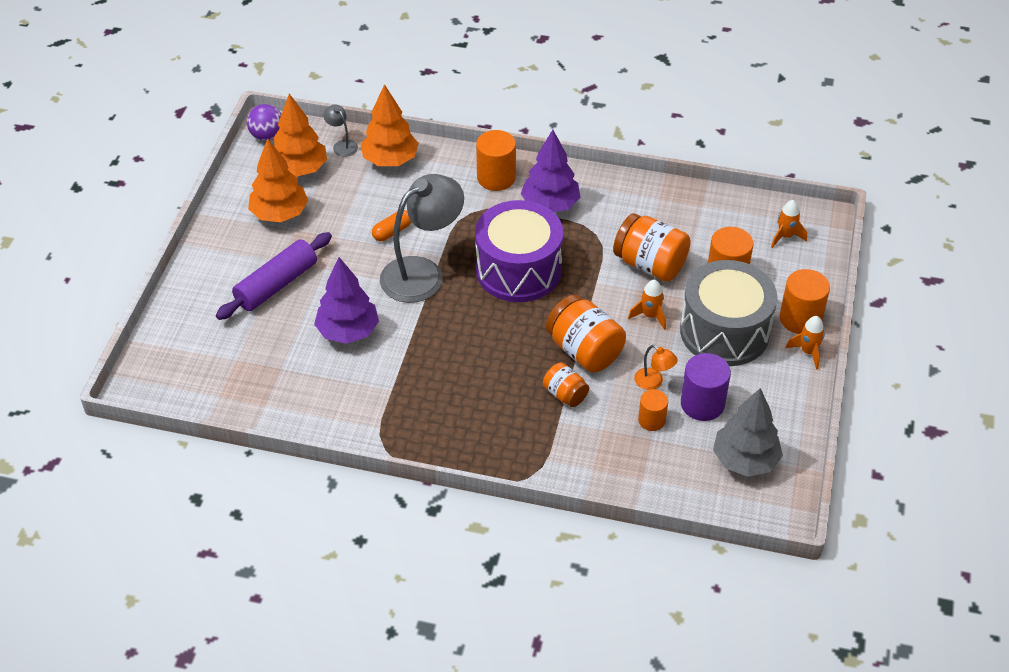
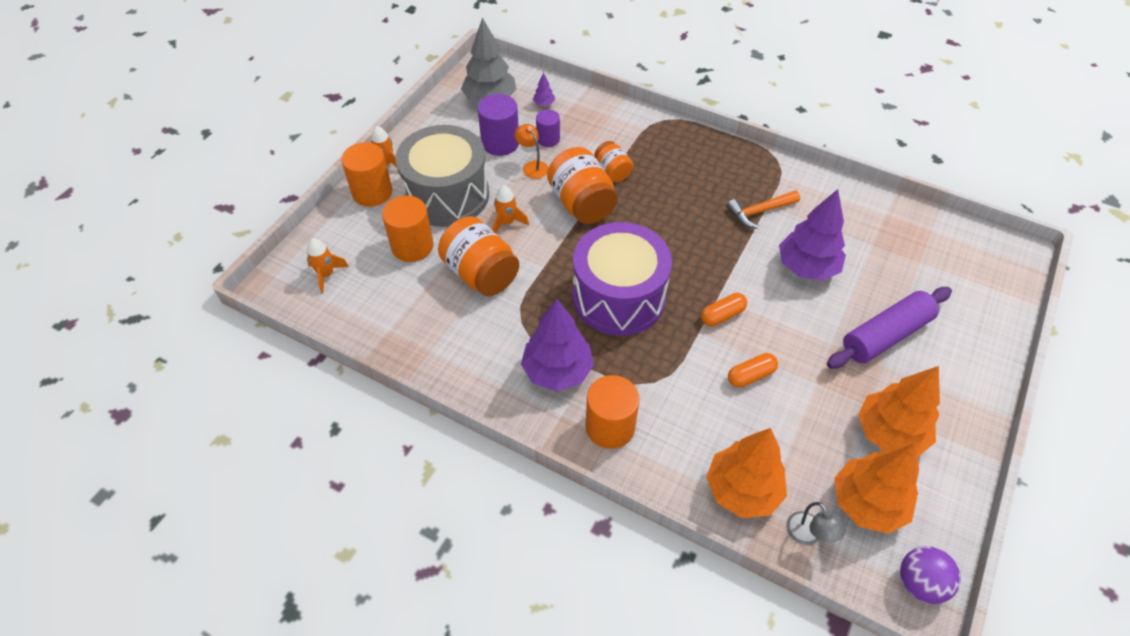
camera: 165 degrees left, 5 degrees up
grey lamp [380,174,464,303] -> orange capsule [701,293,747,326]
orange cylinder [638,389,668,431] -> purple cylinder [536,110,560,147]
none -> purple tree [533,73,555,106]
none -> orange hammer [727,190,800,229]

